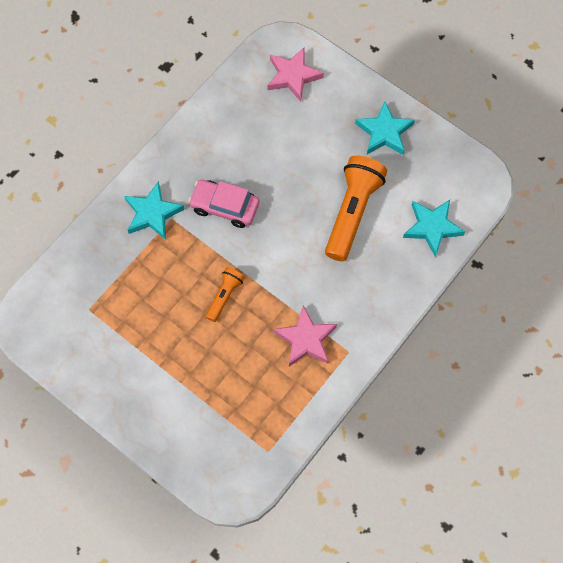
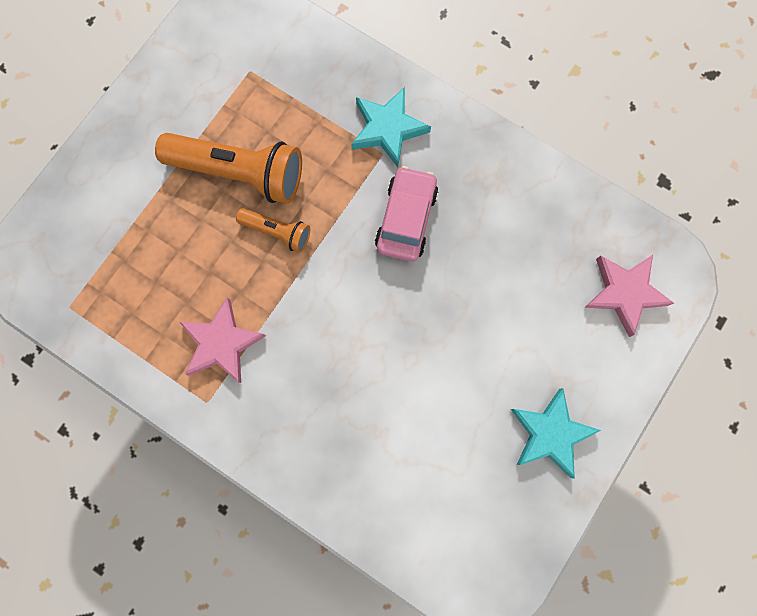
camera: 85 degrees right, 10 degrees up
orange flashlight [325,155,387,261] -> orange flashlight moved to [155,133,302,204]
turquoise star [403,200,465,257] -> none

